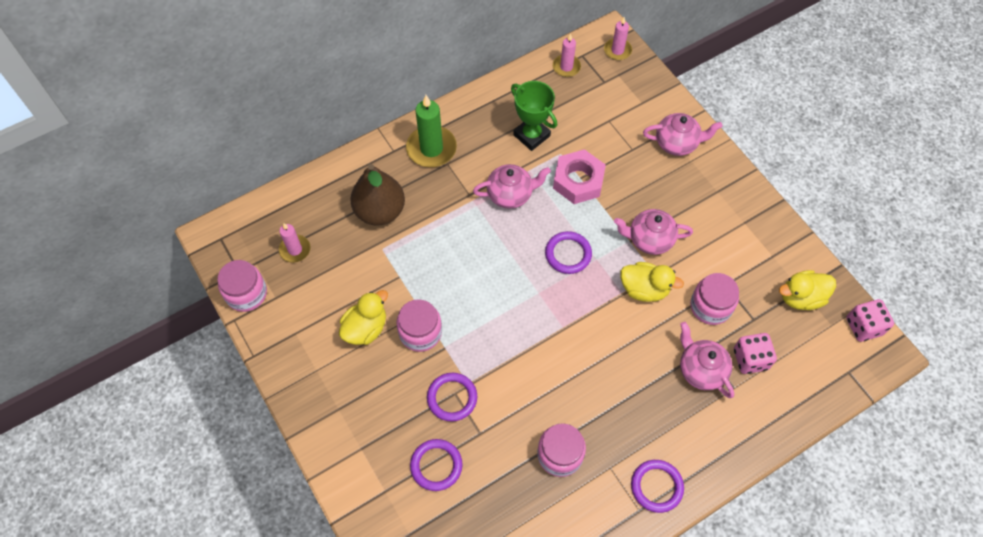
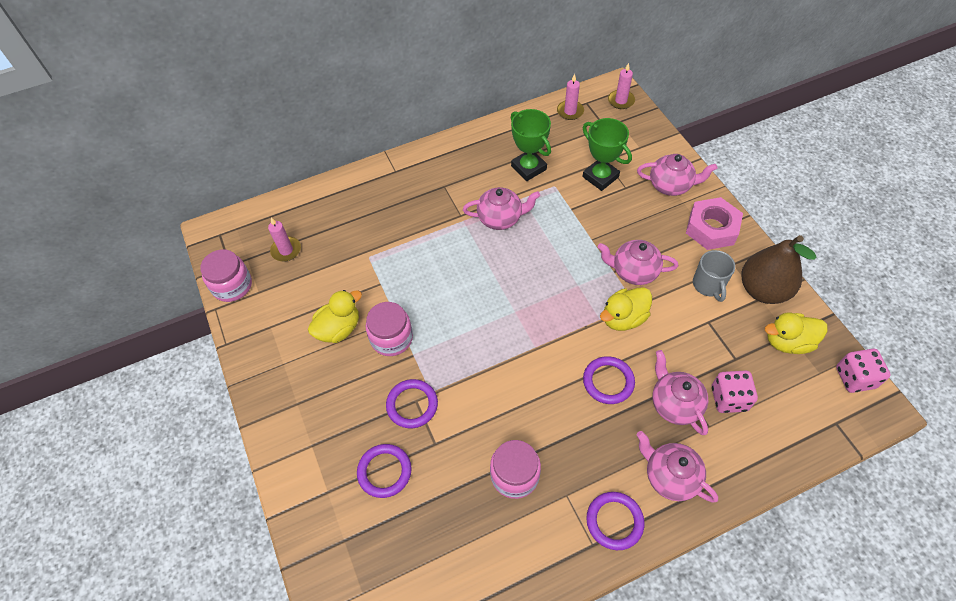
camera: 10 degrees right, 5 degrees down
brown pear [351,164,405,225] -> brown pear moved to [742,235,817,304]
green candle [406,95,457,167] -> none
purple ring [545,231,592,274] -> purple ring moved to [583,356,635,404]
pink nut [553,149,606,204] -> pink nut moved to [686,197,743,250]
yellow duck [620,262,684,302] -> yellow duck turned 120 degrees clockwise [600,287,652,331]
pink jar [690,273,739,325] -> none
none -> green trophy [583,118,632,191]
none -> pink teapot [637,431,718,503]
none -> grey mug [693,250,735,302]

